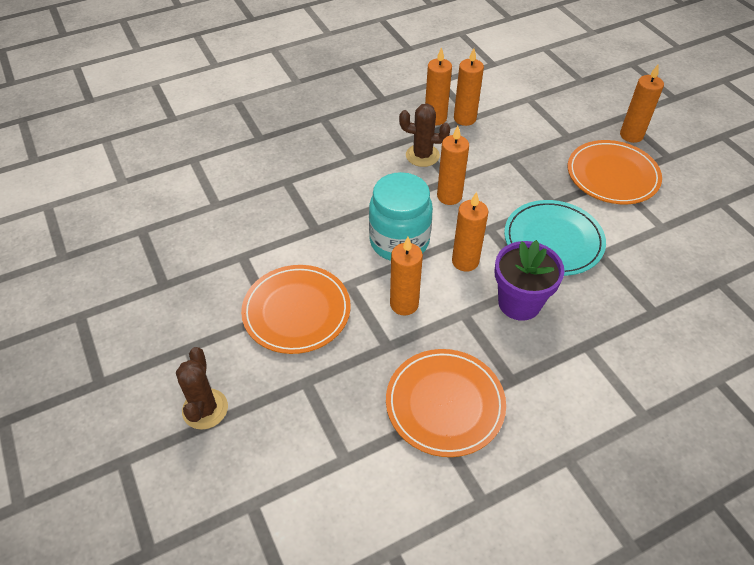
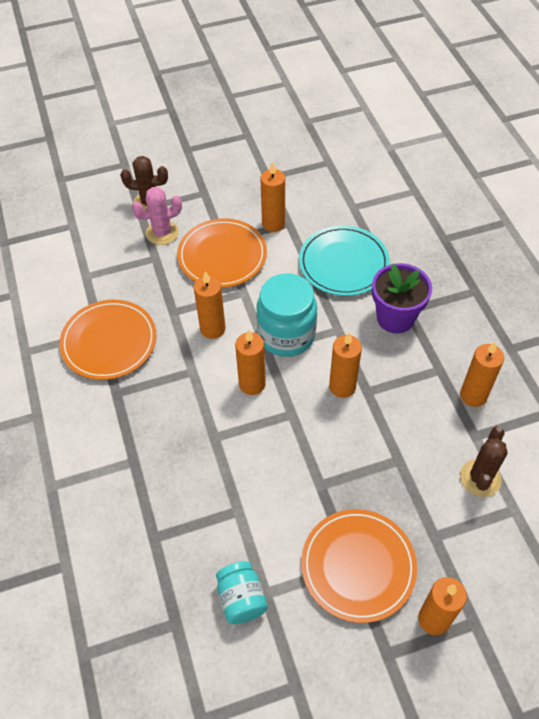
camera: 100 degrees right, 5 degrees up
brown cactus [399,104,450,167] -> brown cactus moved to [460,426,508,497]
orange candle [454,48,484,126] -> orange candle moved to [260,162,285,232]
purple flower pot [494,240,565,321] -> purple flower pot moved to [372,263,432,333]
turquoise plate [504,200,606,276] -> turquoise plate moved to [299,225,390,296]
none -> pink cactus [132,187,182,245]
none -> turquoise jar [216,561,268,624]

